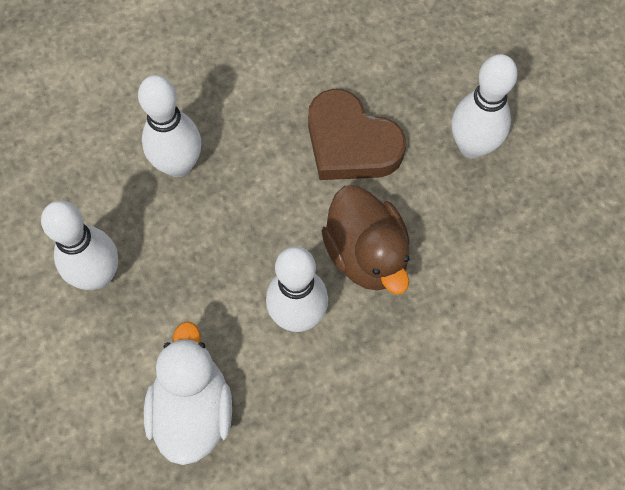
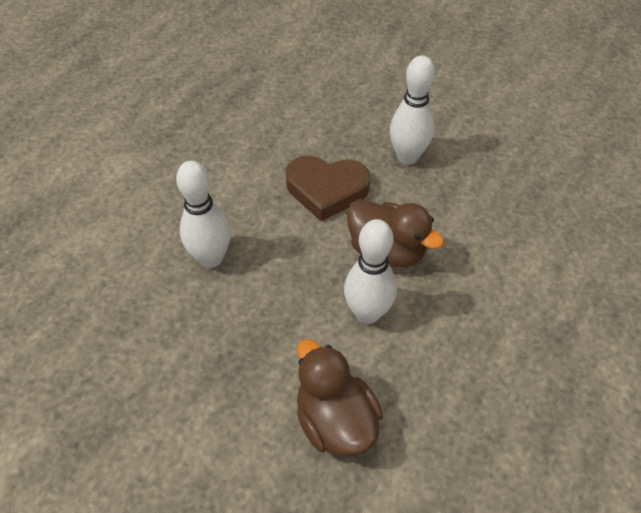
camera: 30 degrees left, 15 degrees down
white bowling pin [41,201,118,290] -> none
white duck [144,321,232,465] -> brown duck [297,339,383,456]

